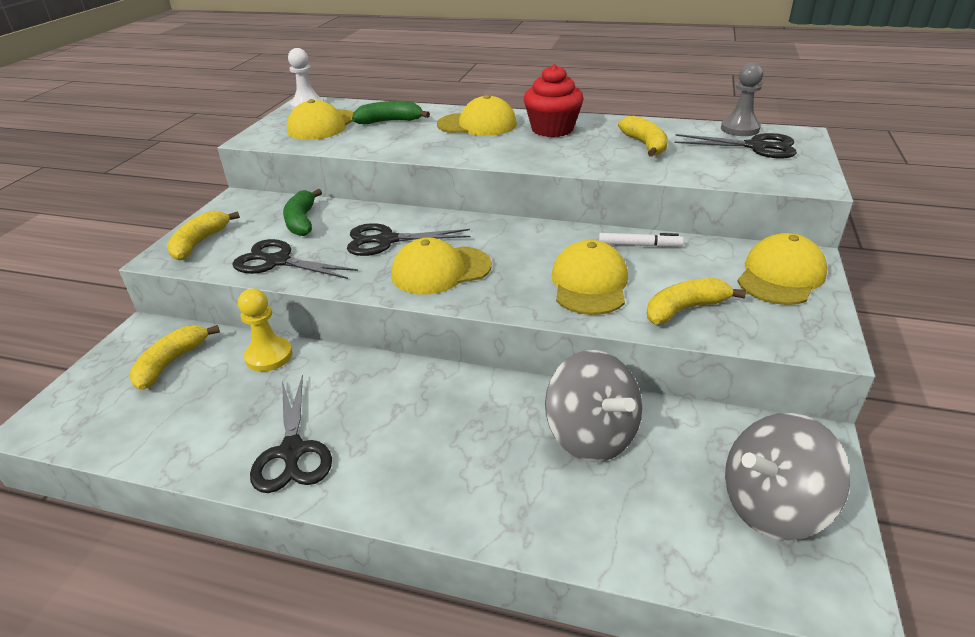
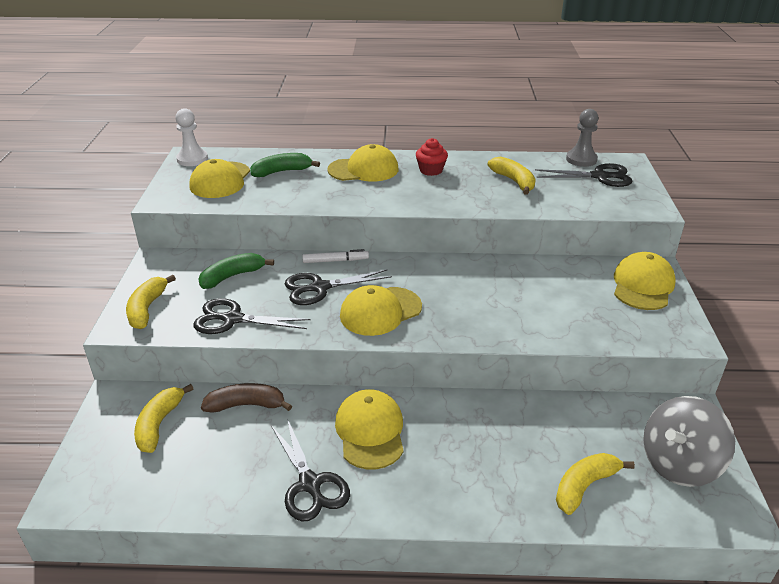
camera: 15 degrees left, 0 degrees up
yellow pawn [238,289,293,372] -> brown banana [201,383,292,413]
green banana [283,189,322,236] -> green banana turned 75 degrees clockwise [198,253,274,289]
red cupcake [524,64,584,137] -> red cupcake [416,138,448,176], size x0.63
grey spinning top [545,350,642,462] -> none
yellow cap [551,240,628,315] -> yellow cap moved to [335,389,404,470]
white marker [599,233,684,247] -> white marker moved to [302,249,369,263]
yellow banana [647,278,746,324] -> yellow banana moved to [556,453,635,515]

